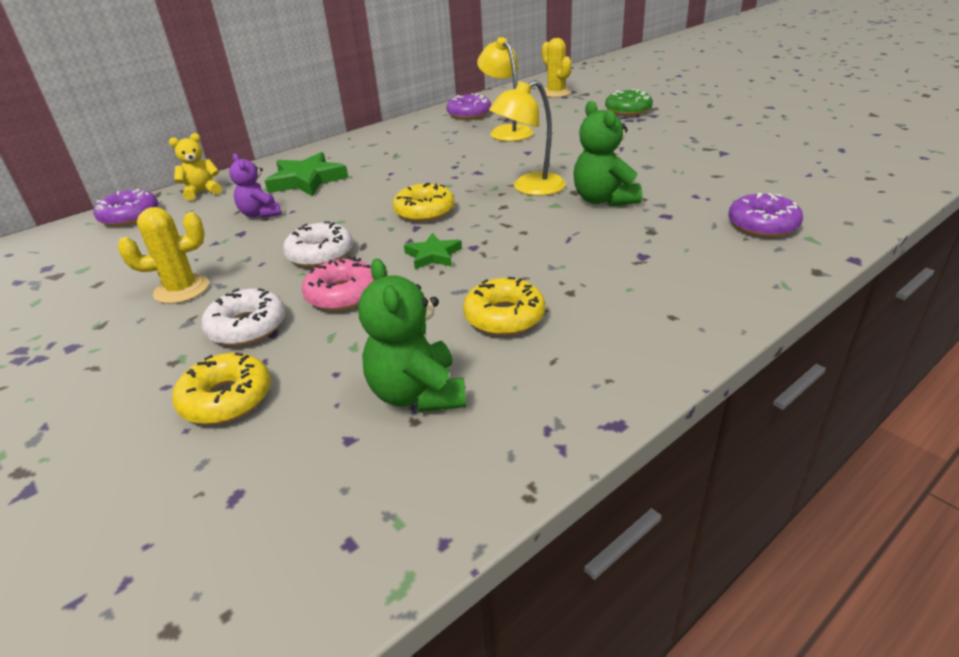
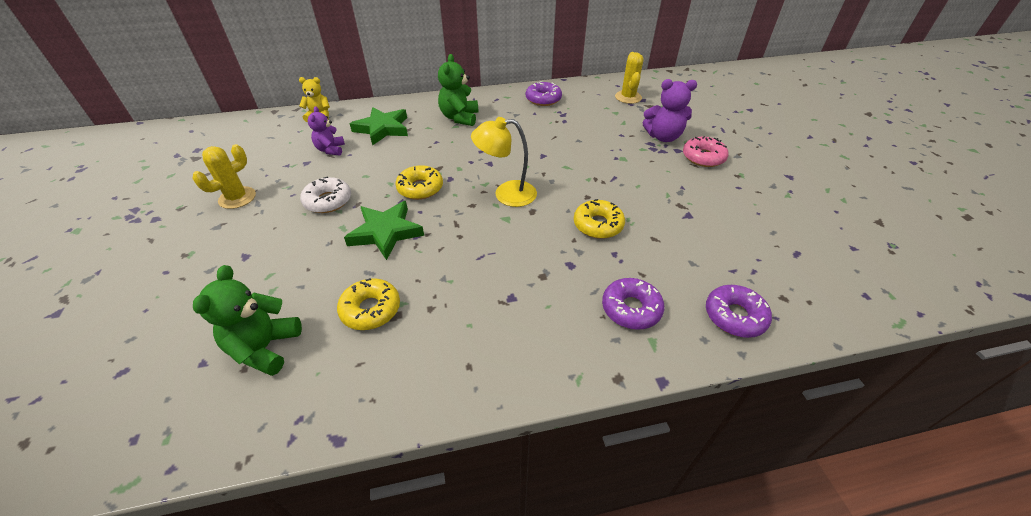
camera: 25 degrees right, 10 degrees up
purple donut [94,189,158,226] -> purple donut moved to [706,285,772,338]
yellow cactus [118,207,209,304] -> yellow cactus turned 60 degrees counterclockwise [192,144,256,209]
yellow donut [172,352,271,424] -> yellow donut moved to [574,199,625,239]
white donut [201,288,286,346] -> none
pink donut [302,257,374,311] -> pink donut moved to [683,136,729,167]
green star [404,233,462,269] -> green star [344,201,424,260], size x1.74
yellow lamp [477,37,533,141] -> none
green teddy bear [573,101,642,207] -> green teddy bear moved to [438,54,479,126]
green donut [605,89,653,116] -> purple teddy bear [643,79,697,142]

